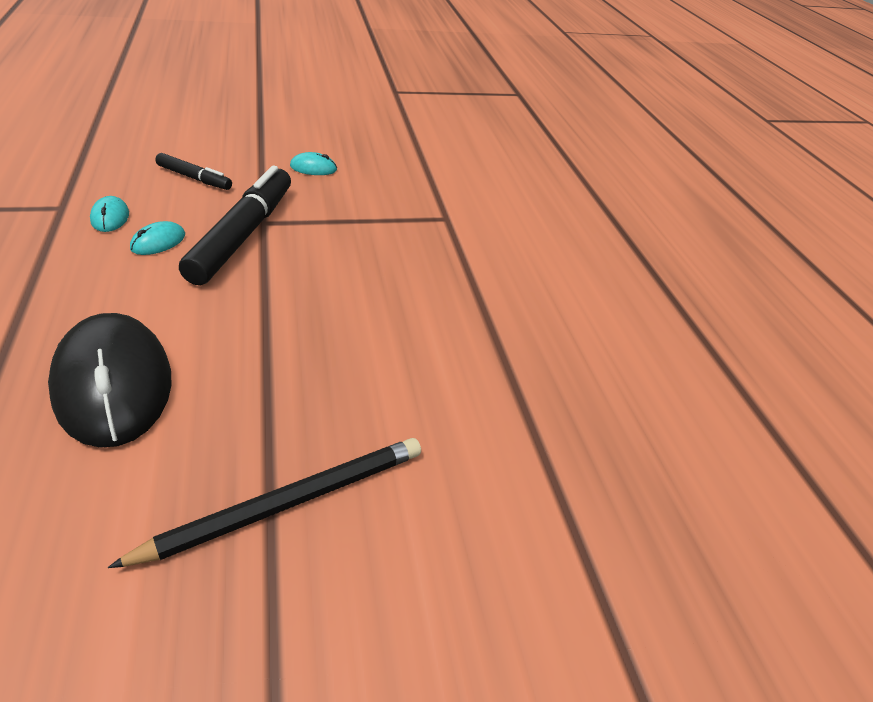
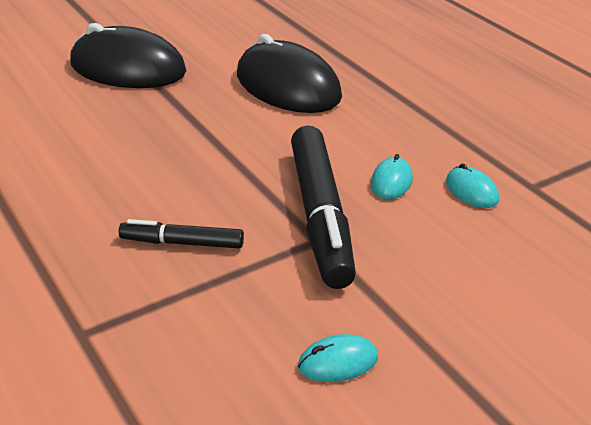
camera: 165 degrees right, 5 degrees down
black pencil [108,438,421,568] -> black mouse [70,23,187,88]
black marker [155,153,232,190] -> black marker moved to [119,219,244,248]

